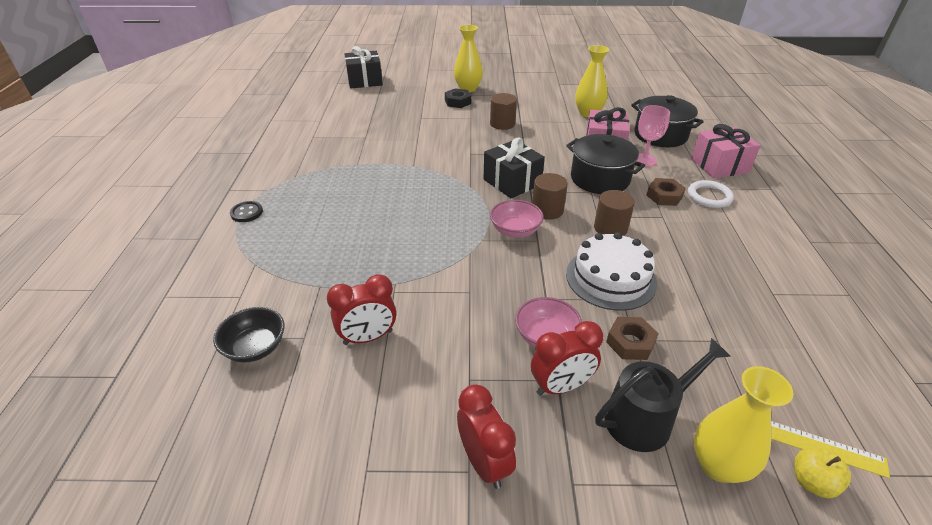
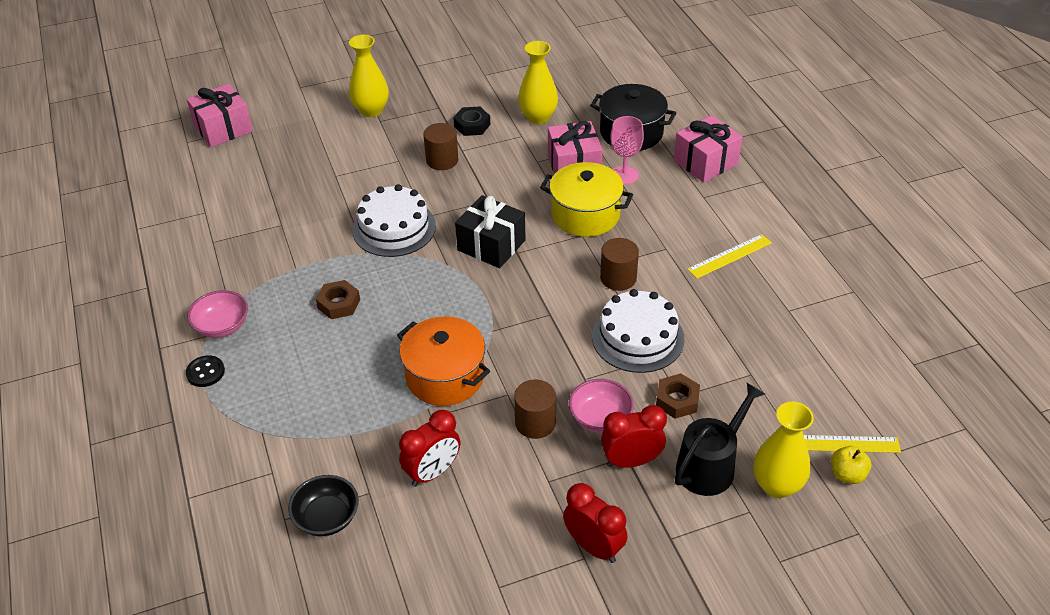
camera: 20 degrees left, 5 degrees up
black gift [344,46,383,89] -> pink gift [187,84,253,147]
black nut [445,88,471,108] -> black nut moved to [453,107,490,136]
pink bowl [490,200,544,238] -> pink bowl moved to [187,290,248,338]
red clock [531,321,603,396] -> red clock turned 150 degrees counterclockwise [601,405,667,468]
brown cylinder [532,173,568,220] -> brown cylinder moved to [514,379,556,439]
black pot [566,134,645,194] -> yellow pot [540,162,633,237]
brown nut [646,178,686,206] -> brown nut moved to [316,280,360,319]
white ring [688,180,734,208] -> none
none -> white cake [353,184,436,257]
none -> orange pot [397,316,490,406]
none -> yellow ruler [687,234,772,279]

